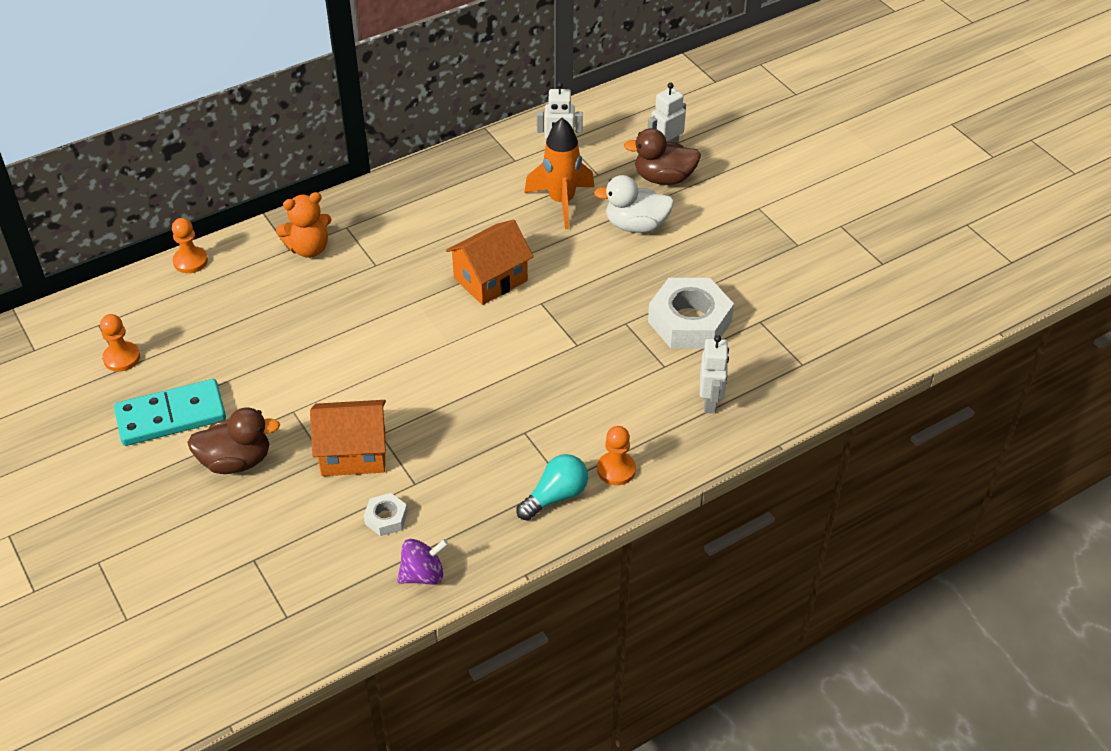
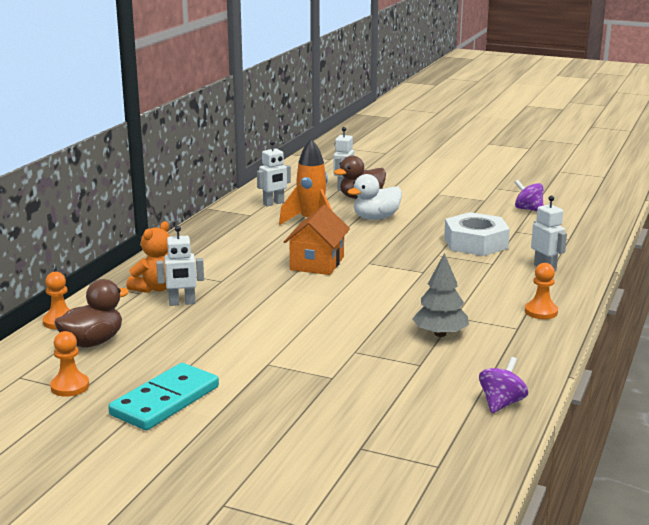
camera: 35 degrees left, 25 degrees down
brown duck [187,408,280,474] -> brown duck moved to [54,279,129,347]
orange house [310,400,386,476] -> none
white nut [364,493,408,536] -> none
turquoise light bulb [516,454,588,521] -> none
none -> white robot [156,226,204,306]
none -> grey tree [412,253,469,337]
none -> purple spinning top [514,180,543,211]

